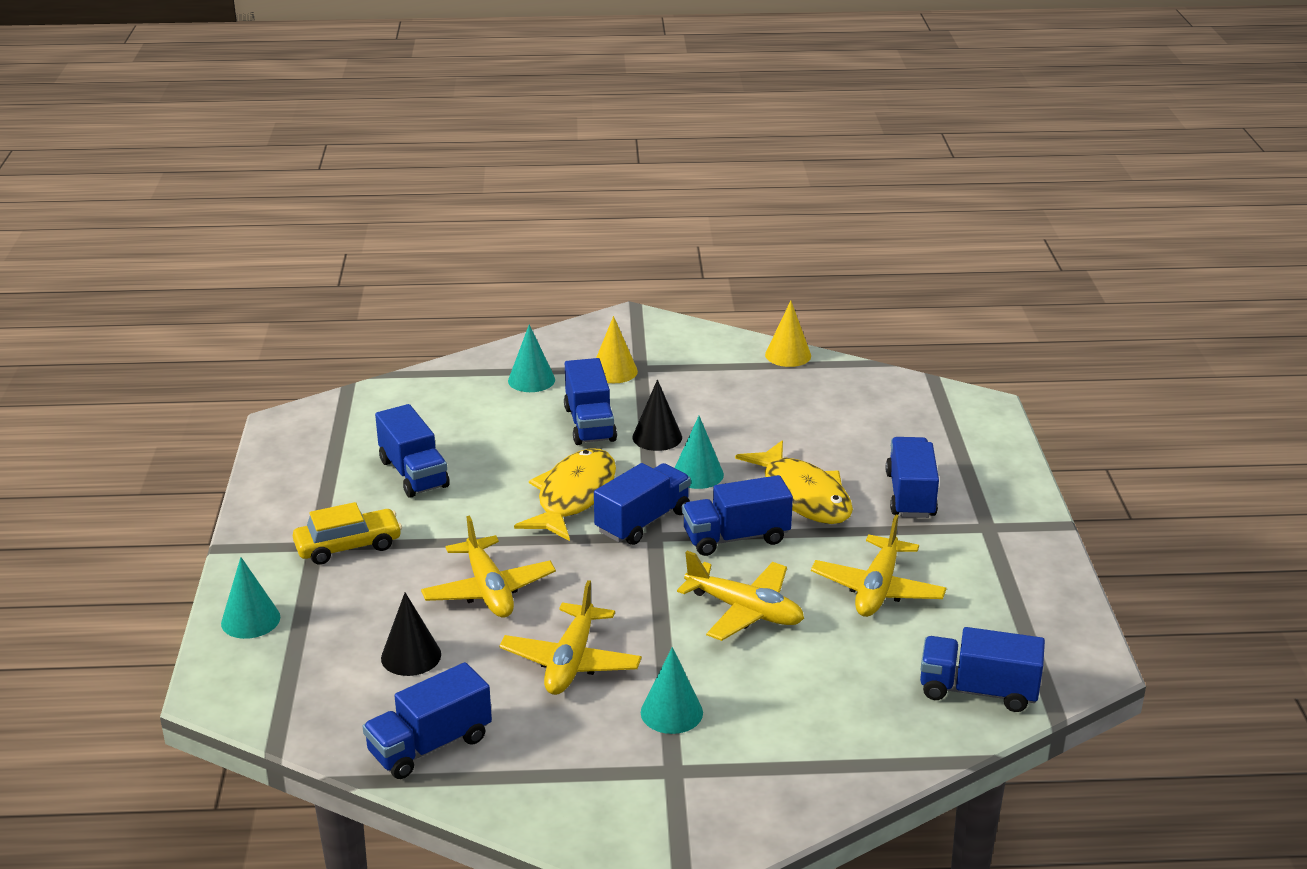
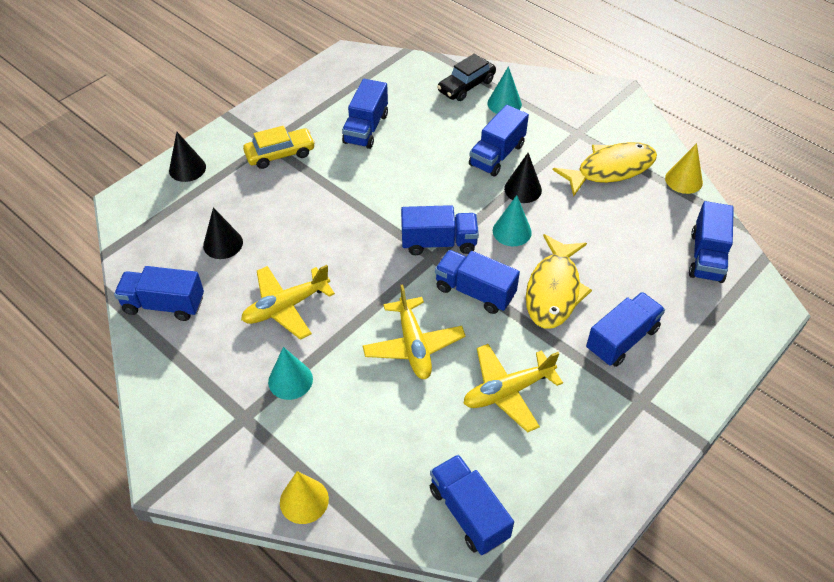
camera: 45 degrees right, 20 degrees up
turquoise cone [221,557,280,639] -> black cone [169,132,206,182]
yellow car [293,502,402,565] -> yellow car turned 45 degrees counterclockwise [243,126,315,169]
yellow plane [421,515,556,618] -> none
yellow fish [514,448,616,541] -> yellow fish moved to [553,142,657,196]
yellow cone [596,316,638,383] -> yellow cone moved to [280,471,329,524]
none -> black car [437,54,496,101]
none -> blue truck [689,201,734,283]

